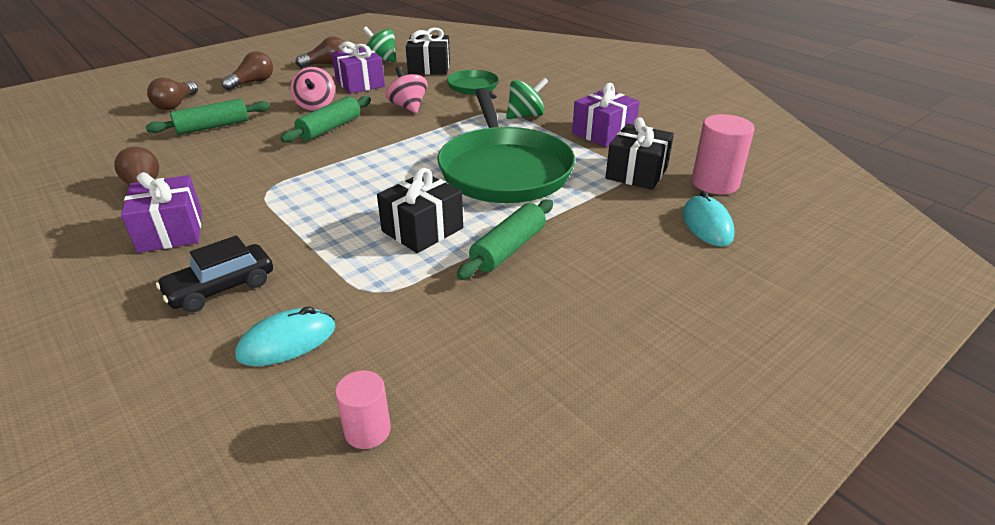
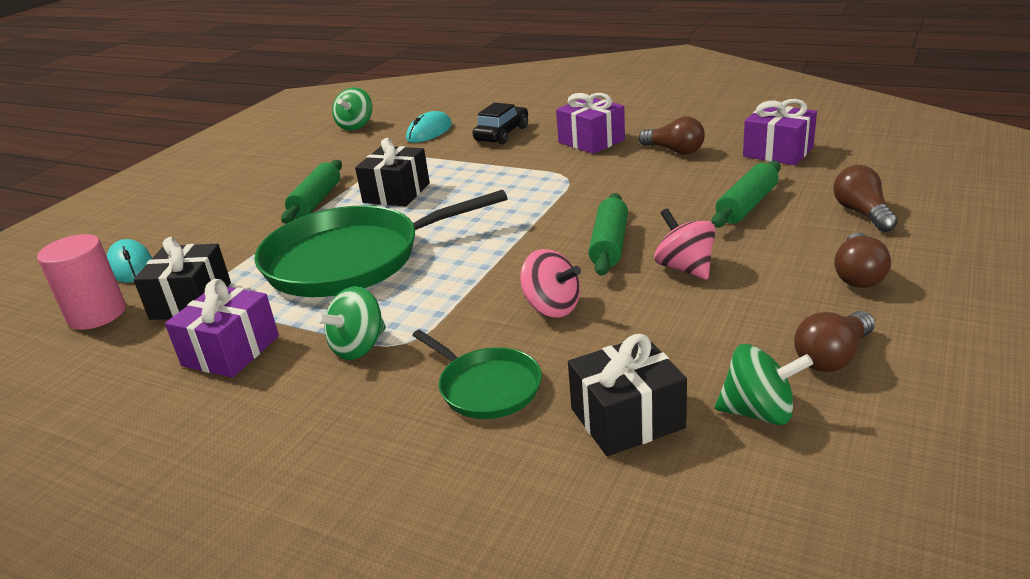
camera: 160 degrees right, 5 degrees down
purple gift [332,41,385,94] -> purple gift moved to [743,99,817,165]
pink cylinder [335,370,391,449] -> green spinning top [332,87,372,131]
green pan [438,88,575,203] -> green pan turned 75 degrees counterclockwise [254,190,507,297]

